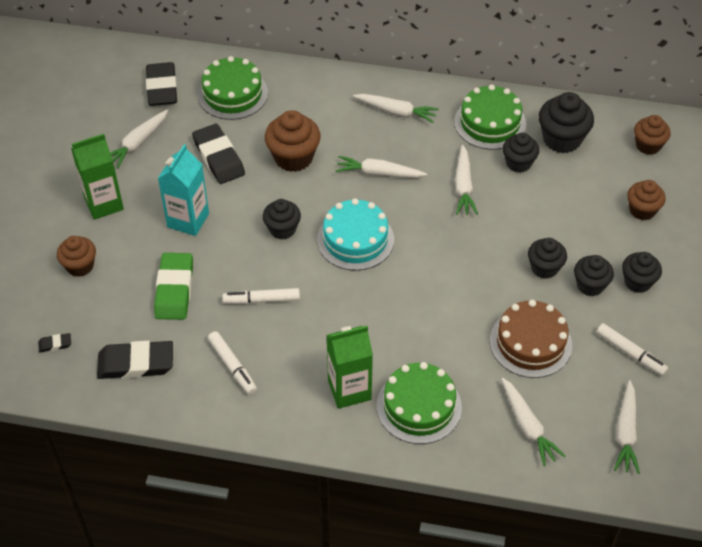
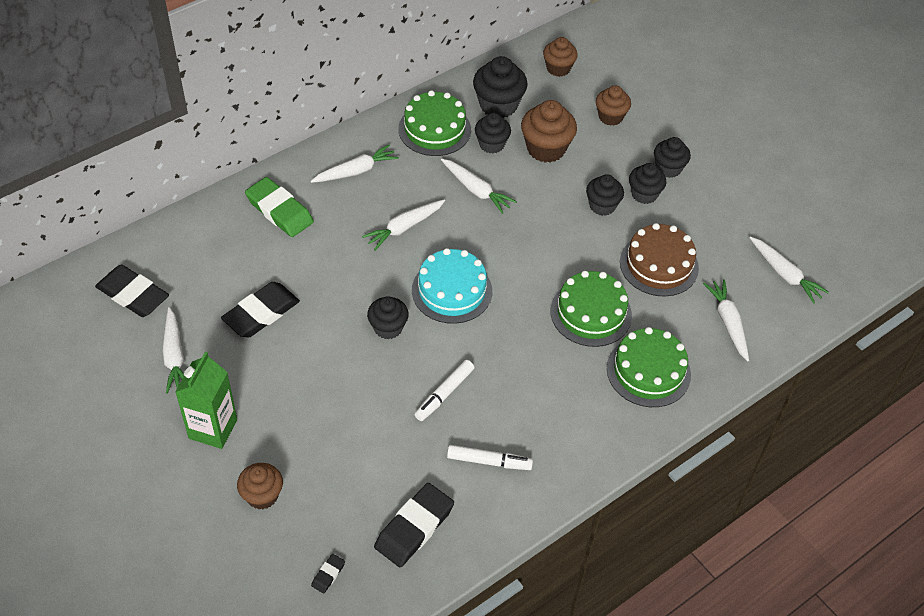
camera: 50 degrees left, 0 degrees up
green eraser [154,253,193,320] -> green eraser moved to [245,177,314,237]
turquoise carton [158,144,209,236] -> none
black eraser [192,124,245,184] -> black eraser turned 60 degrees counterclockwise [221,282,300,338]
green cake [198,56,268,120] -> green cake moved to [551,271,632,347]
brown cupcake [265,110,321,172] -> brown cupcake moved to [521,100,577,163]
green carton [327,326,373,409] -> none
white carrot [501,377,565,466] -> white carrot turned 120 degrees counterclockwise [703,279,749,361]
white marker [596,323,668,376] -> none

